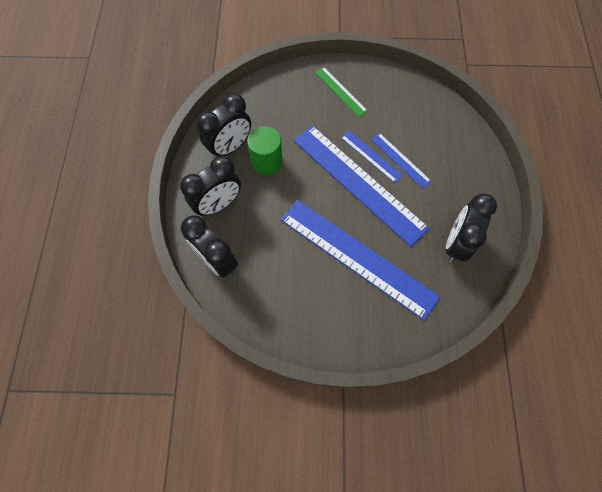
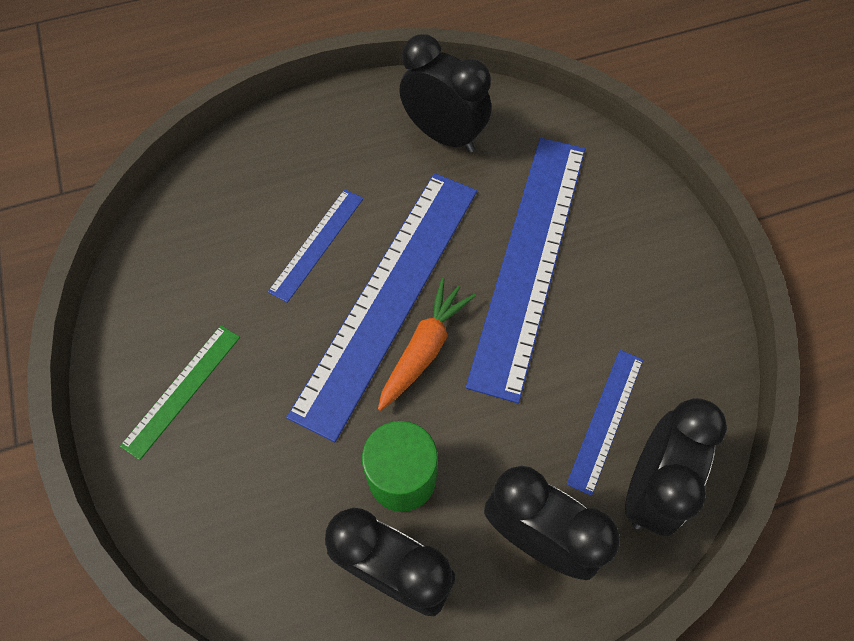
camera: 110 degrees left, 5 degrees down
blue ruler [340,130,403,183] -> blue ruler moved to [566,350,643,496]
black clock [446,194,497,262] -> black clock turned 150 degrees counterclockwise [399,34,491,153]
none -> orange carrot [378,278,476,411]

